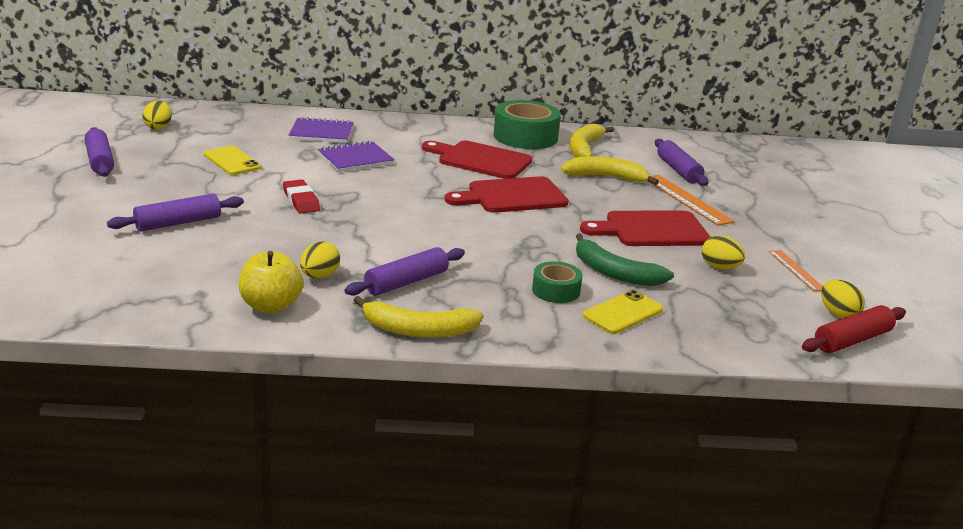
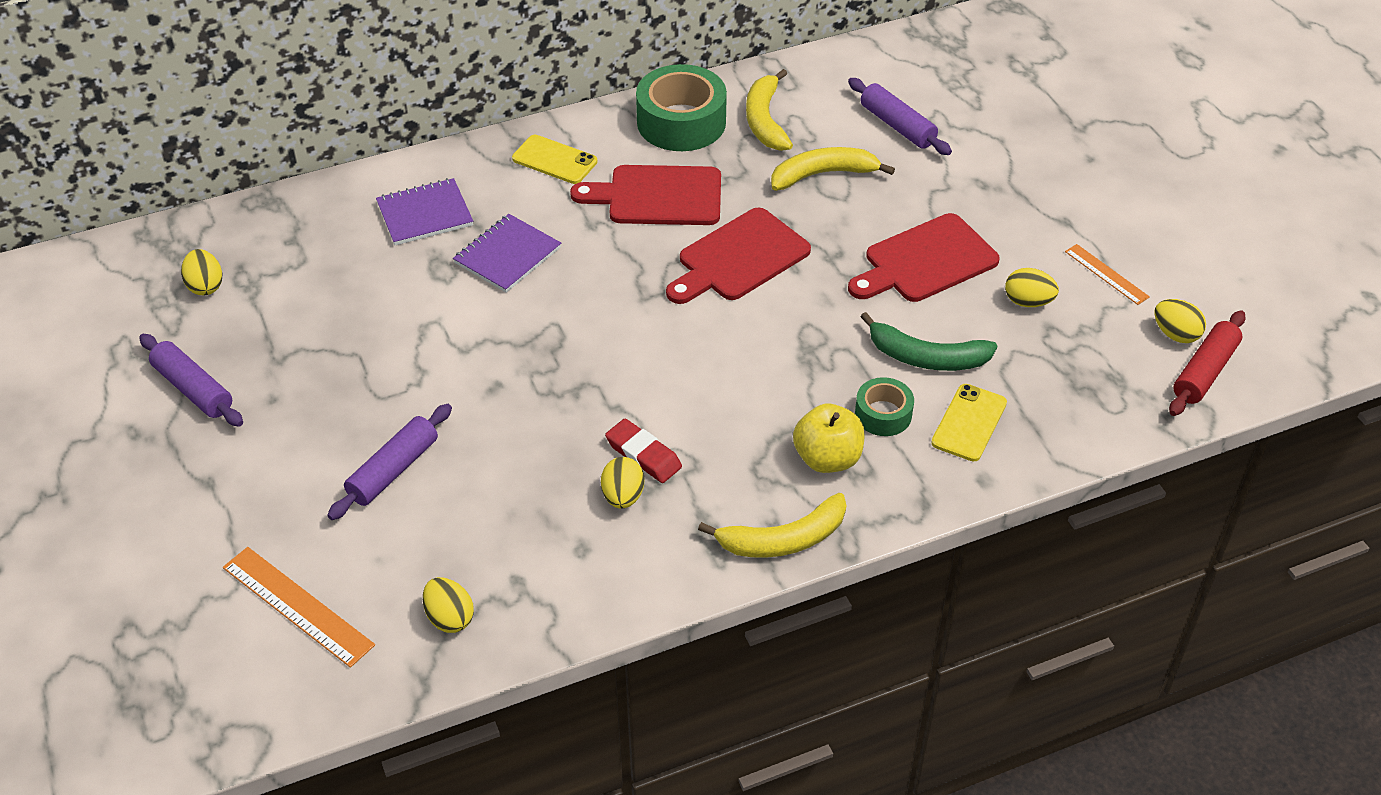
camera: 20 degrees left, 20 degrees up
yellow phone [204,146,261,175] -> yellow phone moved to [512,135,597,184]
yellow apple [239,251,304,313] -> yellow apple moved to [793,403,865,473]
red eraser [283,179,320,214] -> red eraser moved to [605,419,682,483]
purple rolling pin [345,247,465,296] -> none
orange ruler [647,175,735,226] -> orange ruler moved to [223,547,375,668]
none -> yellow egg [423,577,474,633]

